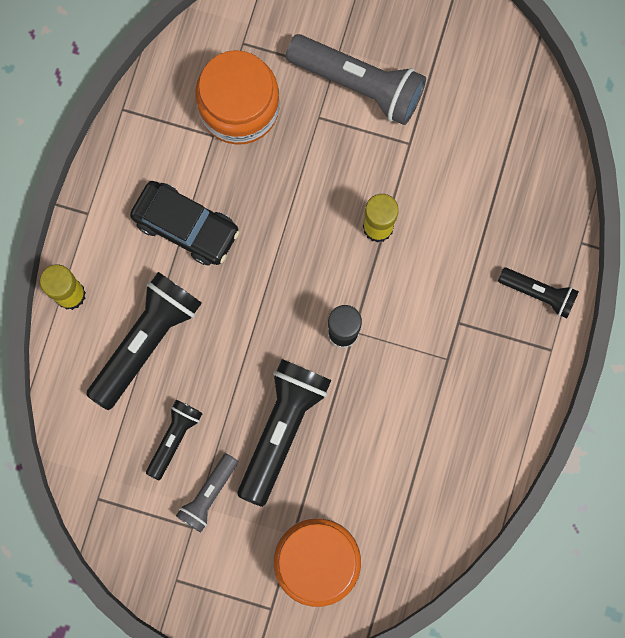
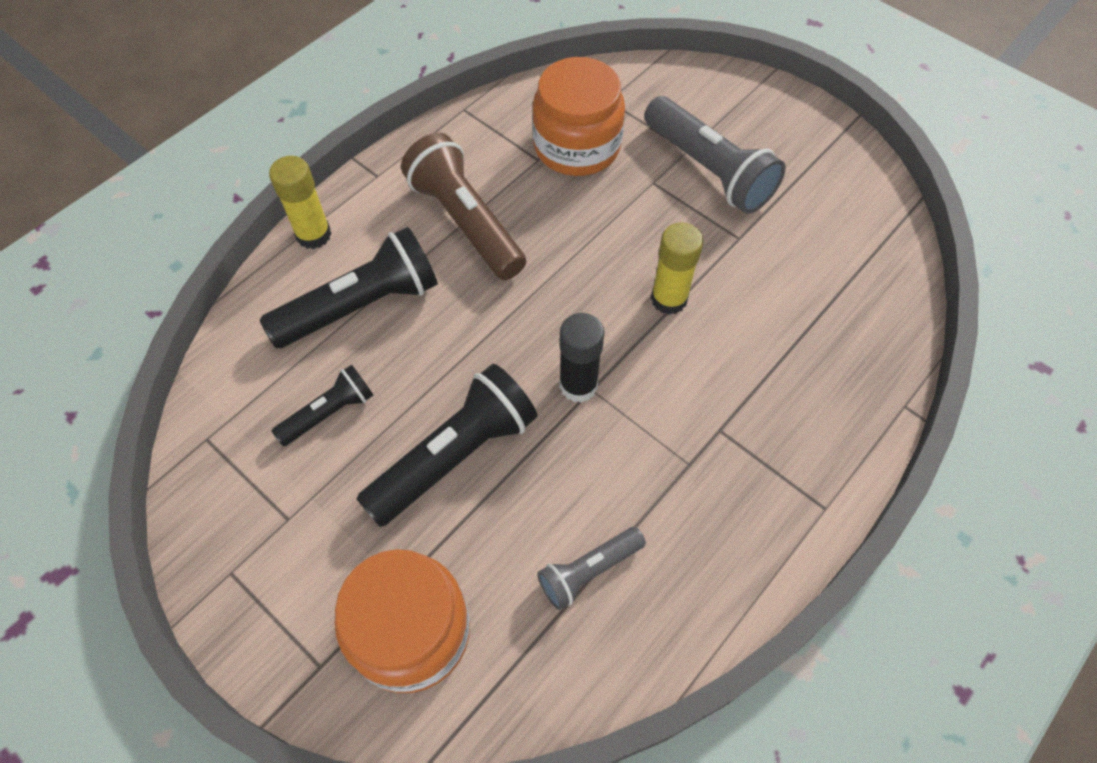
camera: 25 degrees right, 20 degrees down
black car [130,181,240,266] -> brown flashlight [401,133,526,280]
grey flashlight [176,453,238,532] -> grey flashlight moved to [537,527,646,610]
black flashlight [498,267,579,318] -> none

